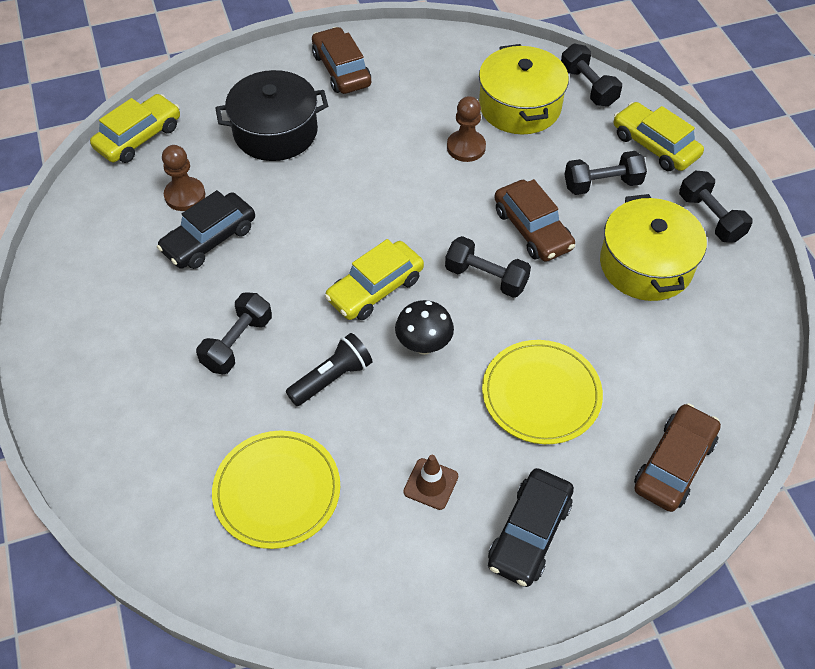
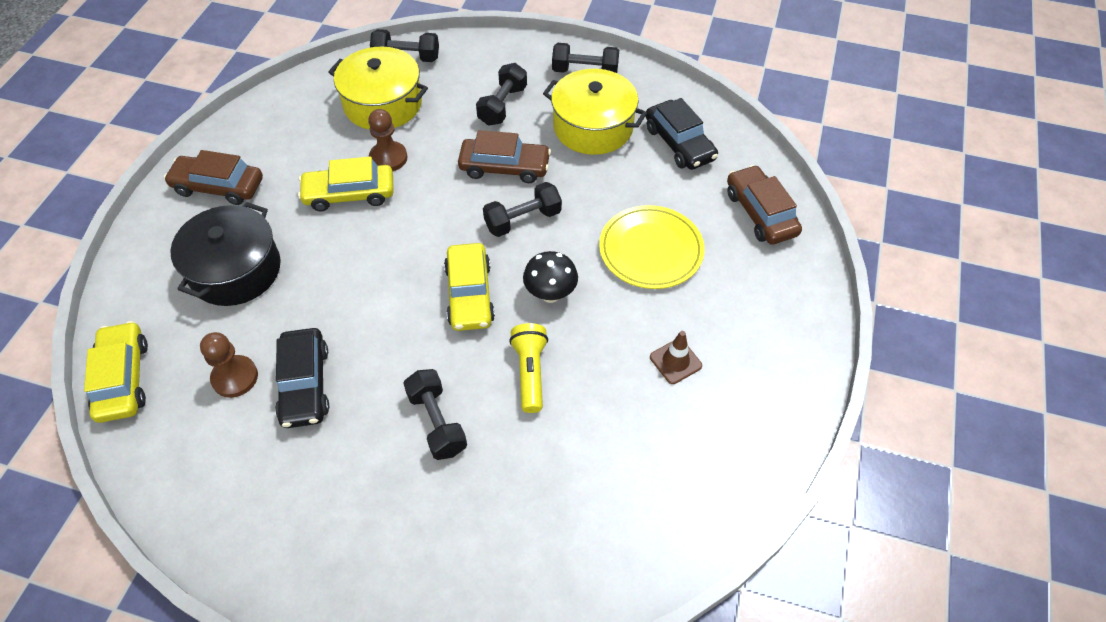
camera: 55 degrees left, 0 degrees up
yellow plate [212,431,340,549] -> none
black flashlight [286,333,373,406] -> yellow flashlight [509,323,548,413]
black car [488,468,574,587] -> black car moved to [646,98,718,170]
yellow car [614,102,704,171] -> yellow car moved to [298,156,394,211]

